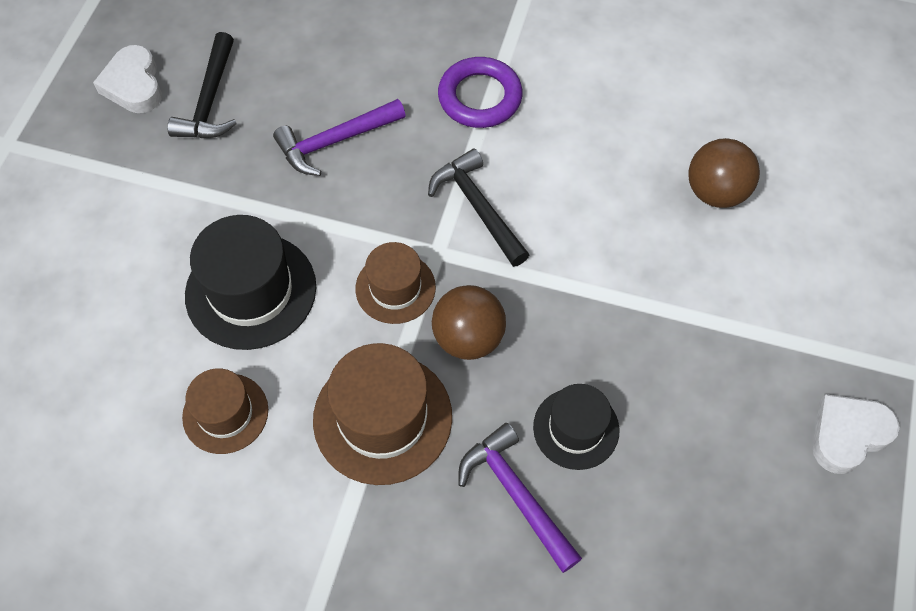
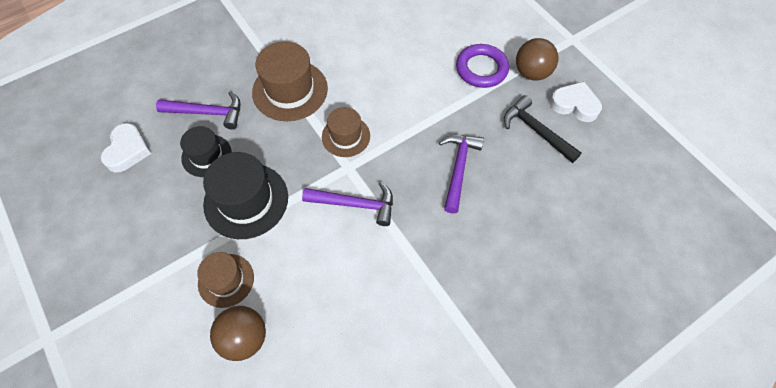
camera: 130 degrees right, 0 degrees up
brown hat [182,368,268,454] -> brown hat moved to [197,252,254,308]
black hat [185,215,316,350] -> black hat moved to [203,152,288,239]
black hammer [428,148,529,267] -> purple hammer [302,182,393,226]
brown ball [432,285,506,360] -> brown ball moved to [516,38,559,80]
purple ring [438,57,523,128] -> purple ring moved to [456,44,509,88]
white heart [812,394,900,474] -> white heart moved to [101,123,151,172]

